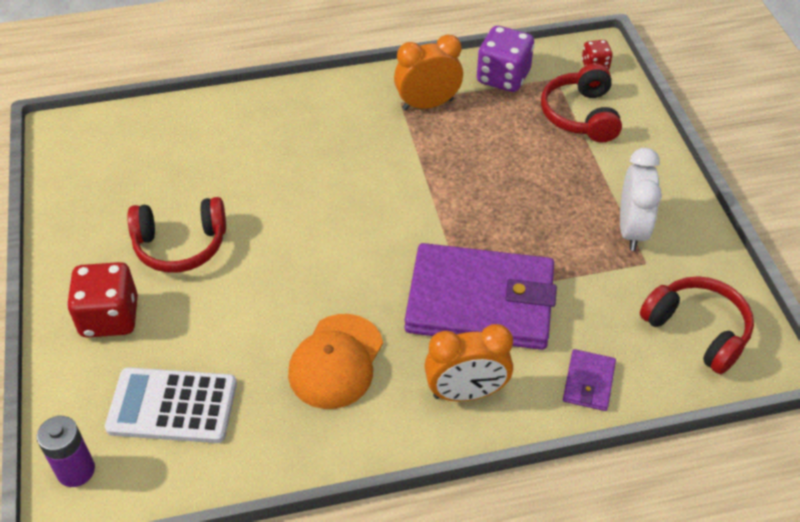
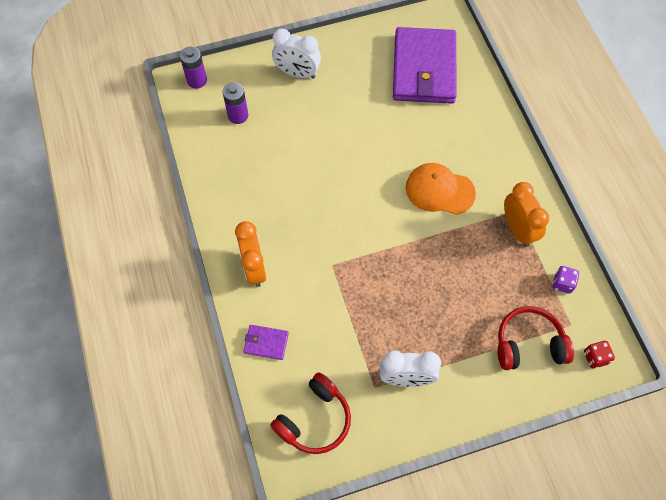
camera: 85 degrees right, 15 degrees up
red dice [67,262,138,338] -> white clock [272,28,321,79]
white calculator [105,367,237,443] -> purple battery [223,82,248,124]
red headphones [127,197,226,273] -> none
orange cap [288,314,383,409] -> orange cap moved to [406,163,476,215]
purple wallet [405,243,557,350] -> purple wallet moved to [393,27,457,104]
purple dice [477,26,534,92] -> purple dice [552,266,579,294], size x0.53

